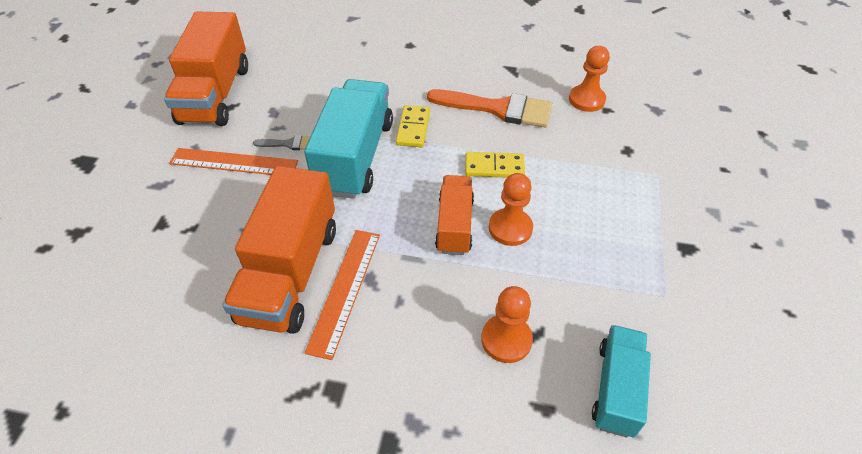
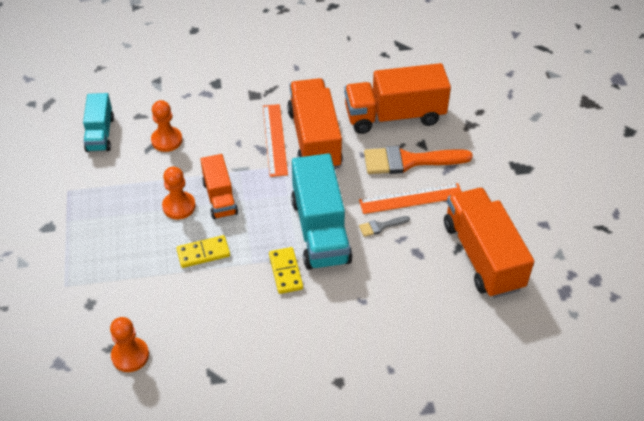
camera: 160 degrees right, 0 degrees up
orange brush [427,89,552,127] -> orange brush moved to [364,146,473,174]
none -> orange truck [344,63,451,134]

